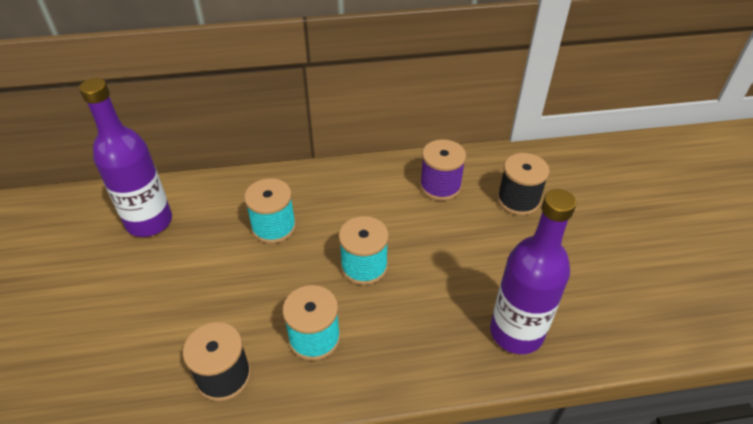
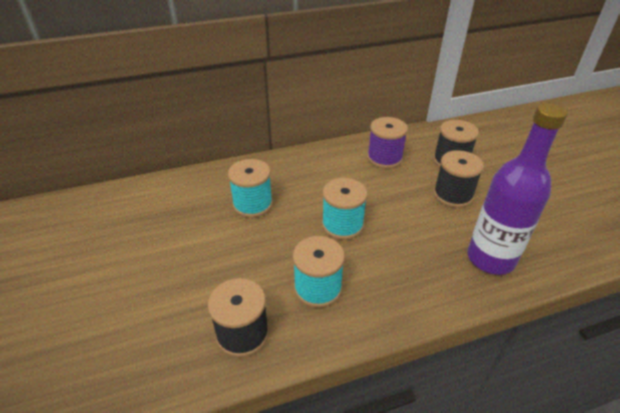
camera: 10 degrees left, 5 degrees down
purple bottle [79,78,172,237] -> none
none -> black spool [434,150,484,208]

